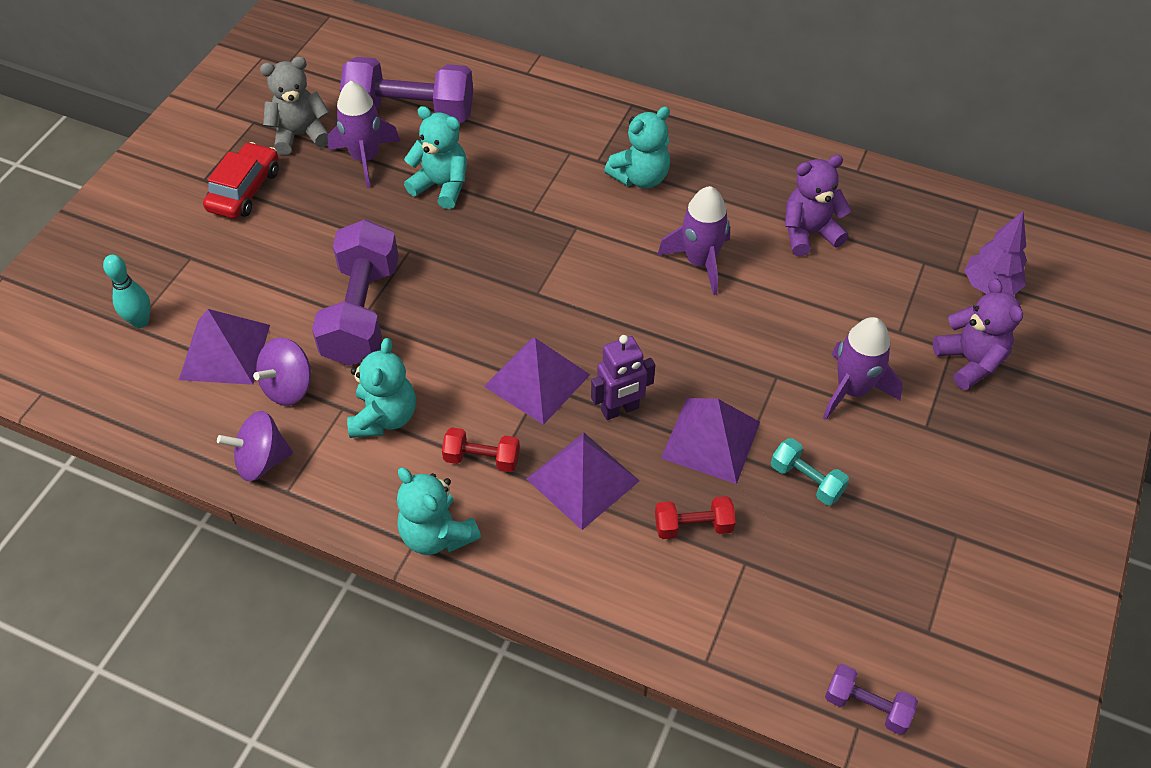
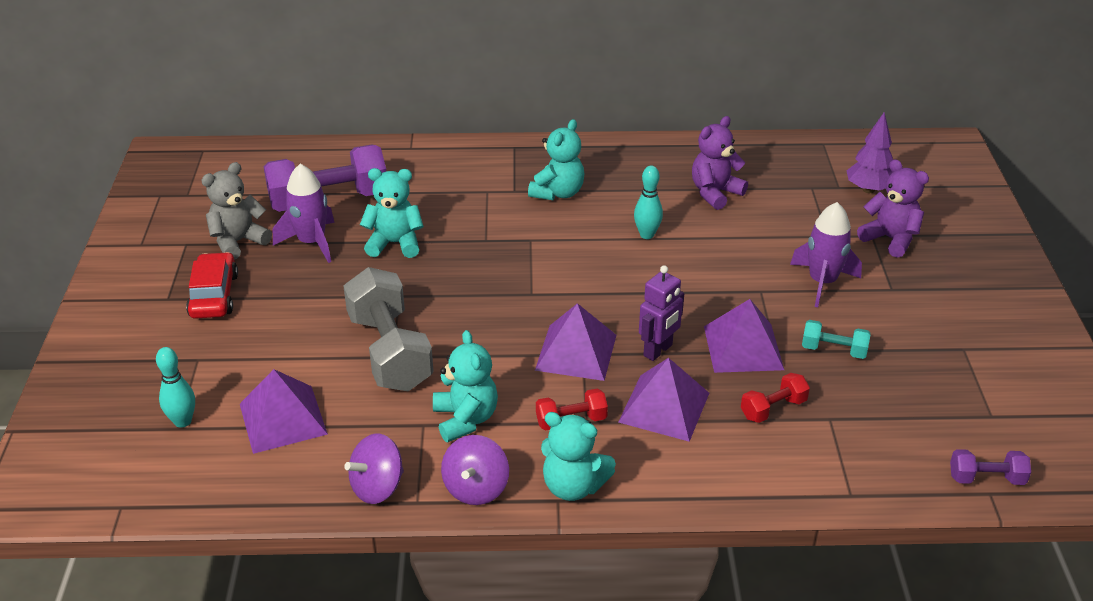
camera: 25 degrees left, 15 degrees down
purple spinning top [253,338,311,406] -> purple spinning top moved to [441,435,509,505]
purple dumbbell [312,219,399,366] -> grey dumbbell [343,267,434,391]
purple rocket [657,186,730,295] -> turquoise bowling pin [634,166,663,239]

